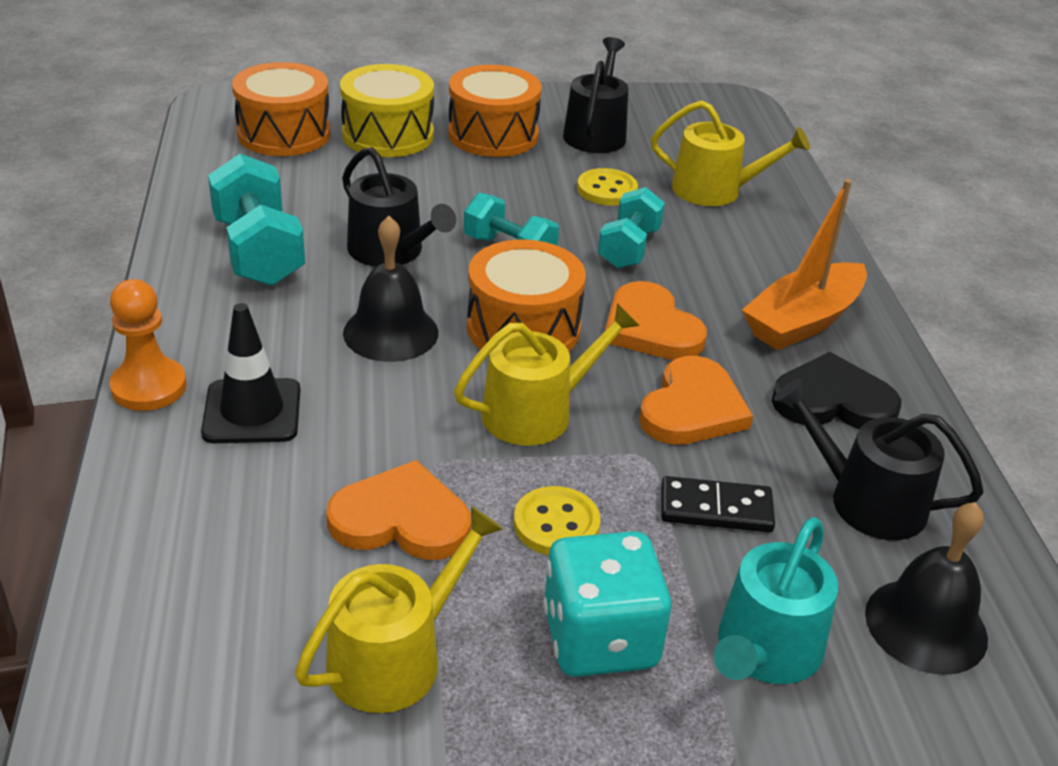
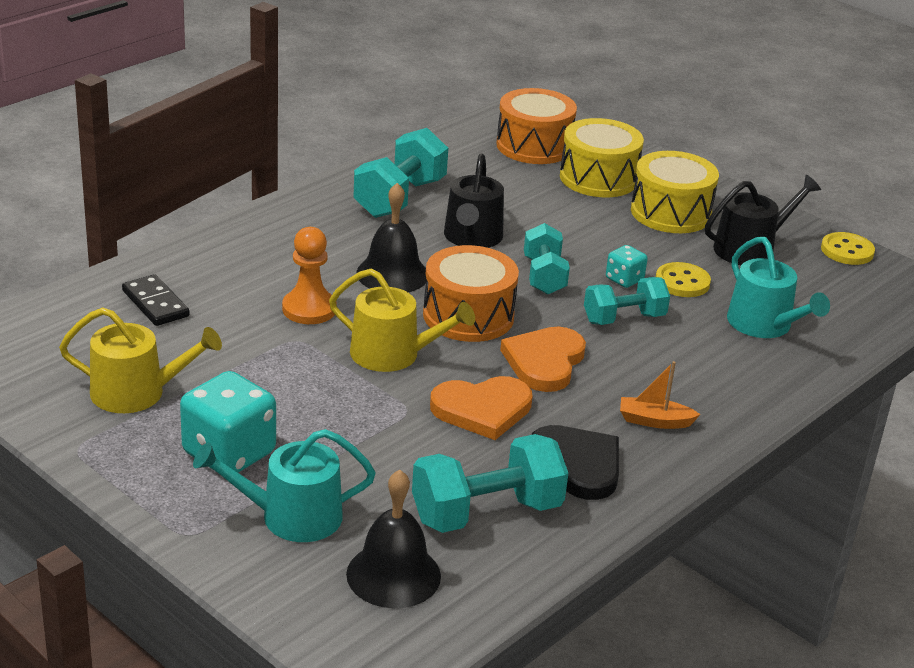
camera: 50 degrees right, 5 degrees down
orange pawn [109,279,187,411] -> orange pawn moved to [282,227,337,324]
black traffic cone [201,303,301,443] -> none
orange heart [326,460,471,560] -> none
orange drum [448,65,542,157] -> yellow drum [631,151,719,233]
yellow button [514,486,601,555] -> yellow button moved to [821,232,875,265]
yellow watering can [651,100,810,206] -> turquoise watering can [727,237,830,338]
black domino [661,476,775,533] -> black domino moved to [122,274,189,326]
orange boat [742,179,867,350] -> orange boat [620,361,701,429], size x0.53
black watering can [774,378,984,540] -> turquoise dumbbell [412,434,568,533]
none -> turquoise dice [606,245,648,288]

